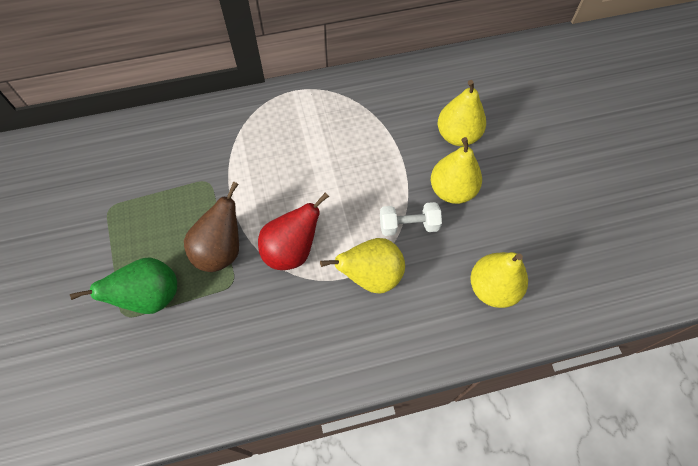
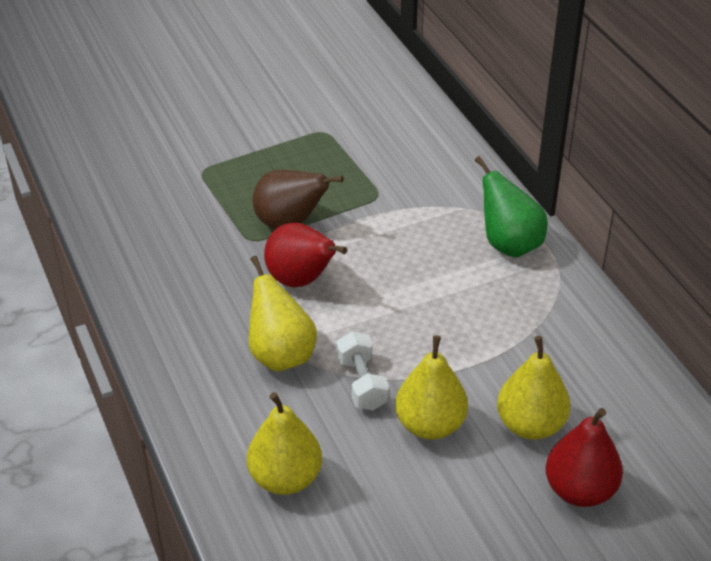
camera: 80 degrees right, 20 degrees down
green pear [70,257,177,314] -> green pear moved to [475,156,548,258]
none -> red pear [546,408,623,507]

